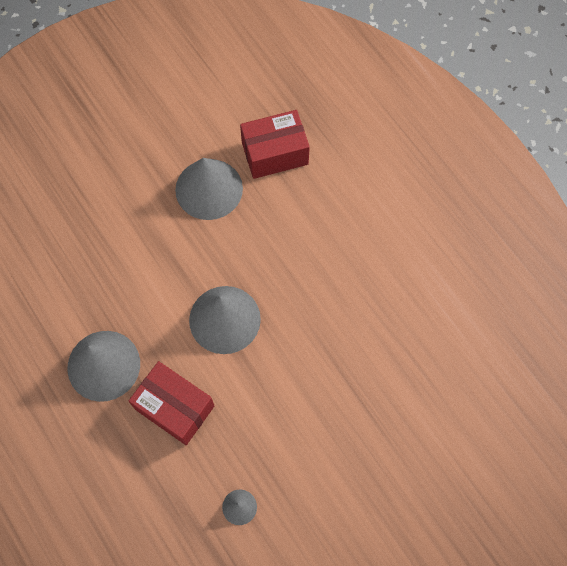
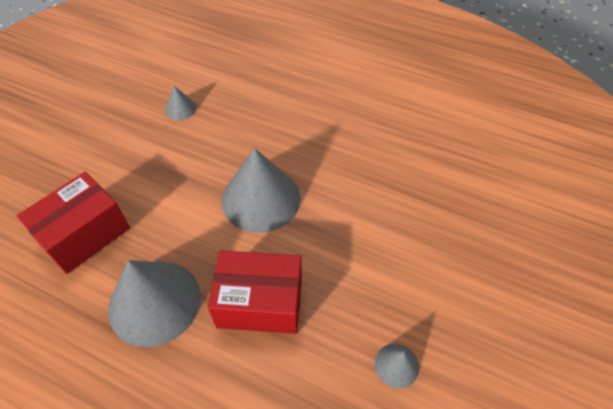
camera: 30 degrees left, 15 degrees down
grey cone [175,158,243,220] -> grey cone [165,86,196,120], size x0.45
red box [240,110,310,179] -> red box moved to [17,172,130,274]

